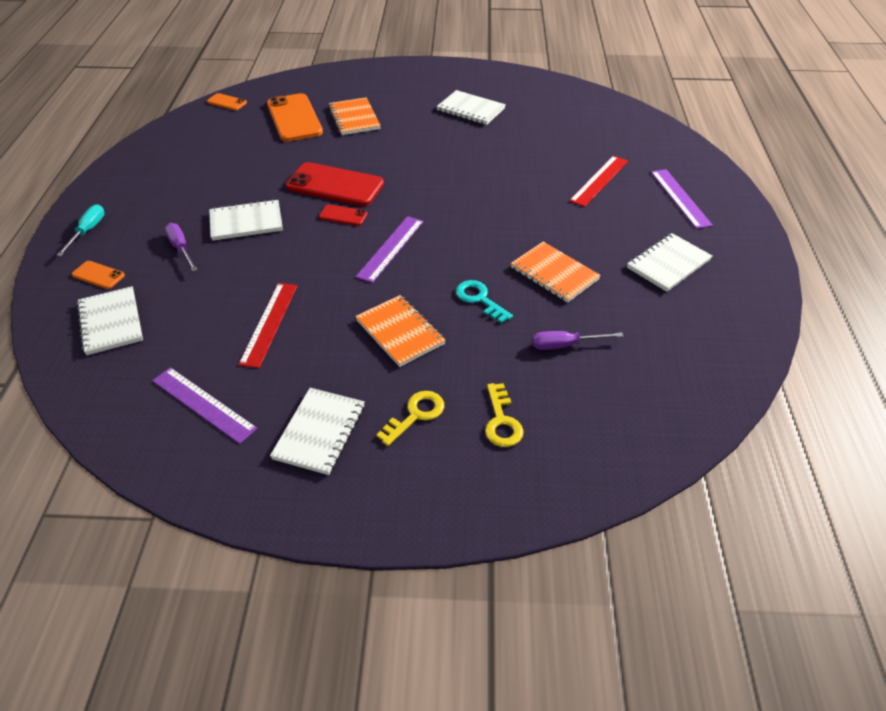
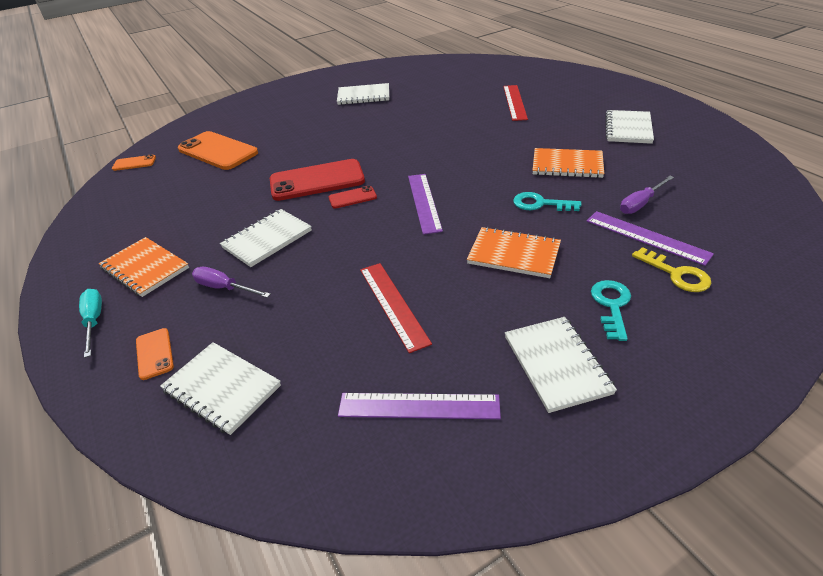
camera: 30 degrees left, 5 degrees down
orange phone [72,261,125,289] -> orange phone turned 75 degrees clockwise [136,328,174,380]
orange notebook [329,97,381,135] -> orange notebook moved to [99,237,189,297]
yellow key [376,391,444,446] -> turquoise key [591,280,631,341]
purple ruler [651,169,713,229] -> purple ruler moved to [587,211,714,266]

